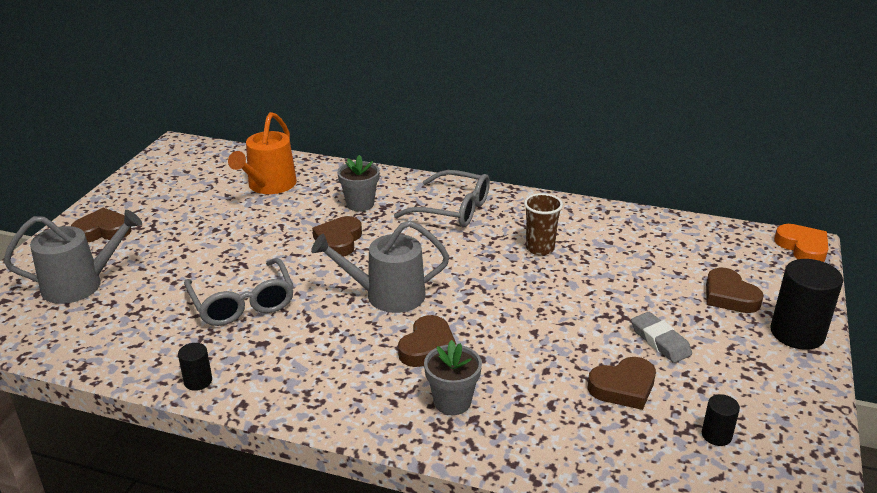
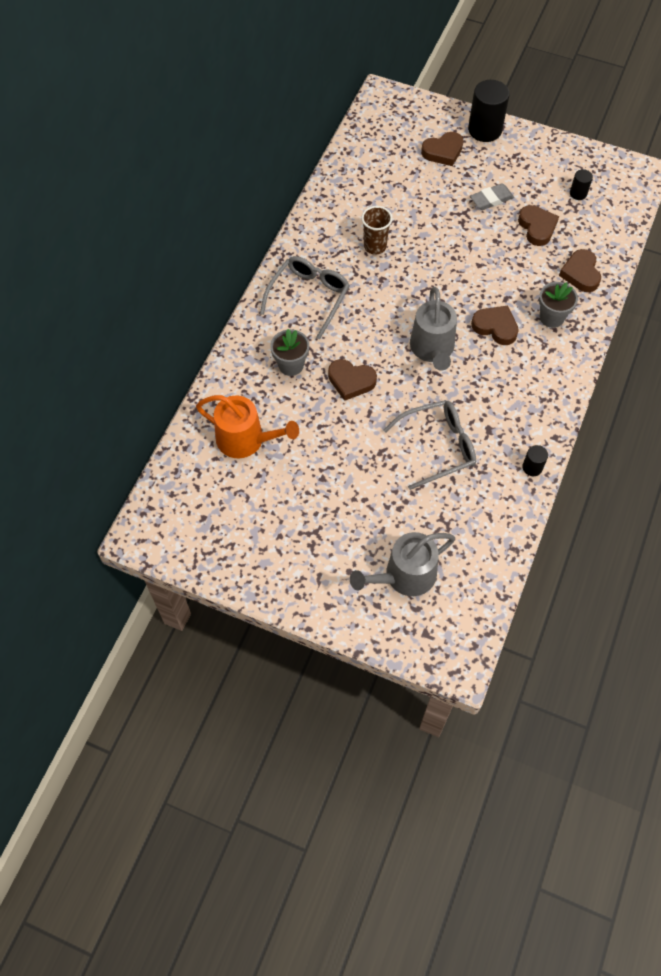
camera: 85 degrees left, 30 degrees up
grey watering can [4,210,142,304] -> grey watering can turned 105 degrees counterclockwise [350,532,455,596]
brown heart [71,208,132,242] -> brown heart moved to [559,249,601,292]
orange heart [774,224,828,262] -> none

